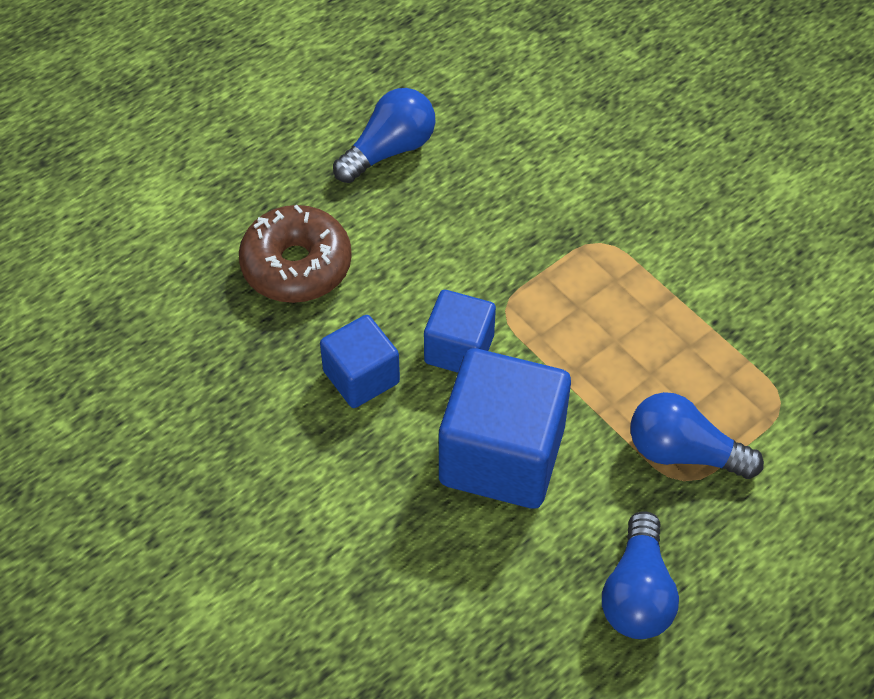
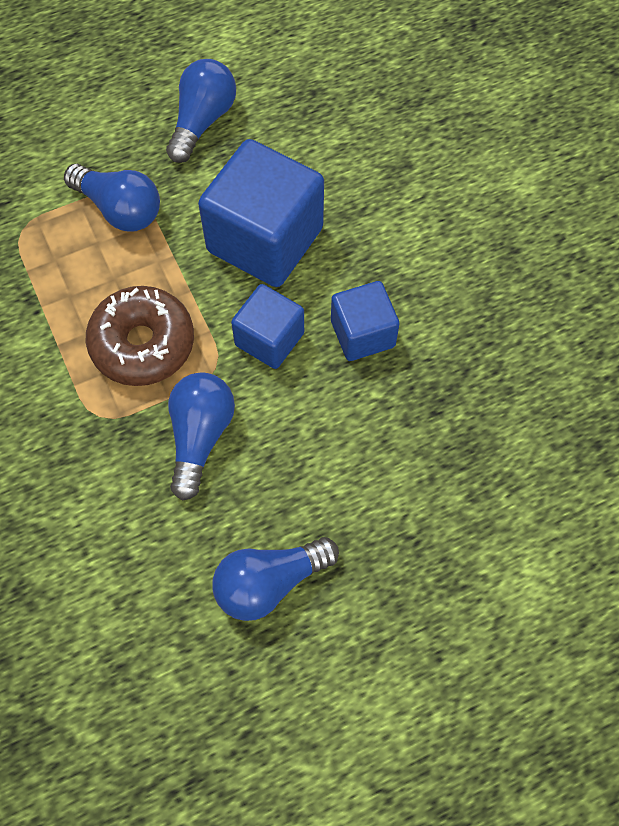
camera: 165 degrees left, 10 degrees up
brown donut [239,205,352,303] -> brown donut moved to [86,286,194,386]
none -> blue light bulb [168,372,235,501]

